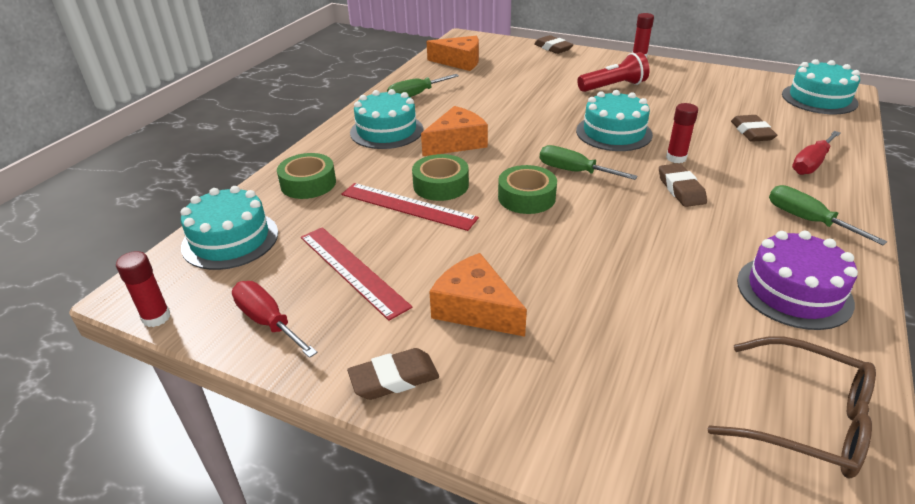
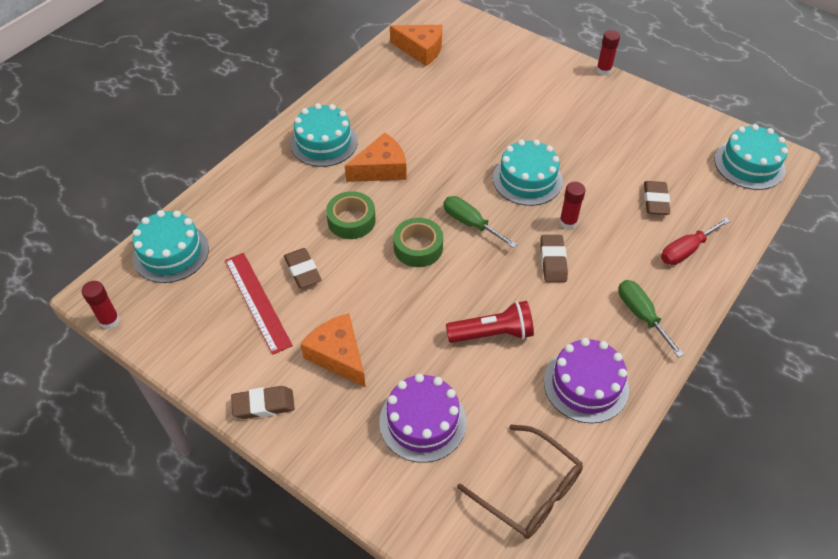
camera: 10 degrees right, 15 degrees up
red screwdriver [232,281,318,358] -> none
green tape [277,153,336,199] -> none
red ruler [341,183,479,231] -> none
green screwdriver [387,74,459,97] -> none
brown eraser [534,35,574,54] -> brown eraser moved to [284,248,322,288]
red flashlight [577,52,649,92] -> red flashlight moved to [446,301,534,343]
none -> purple cake [379,374,466,463]

